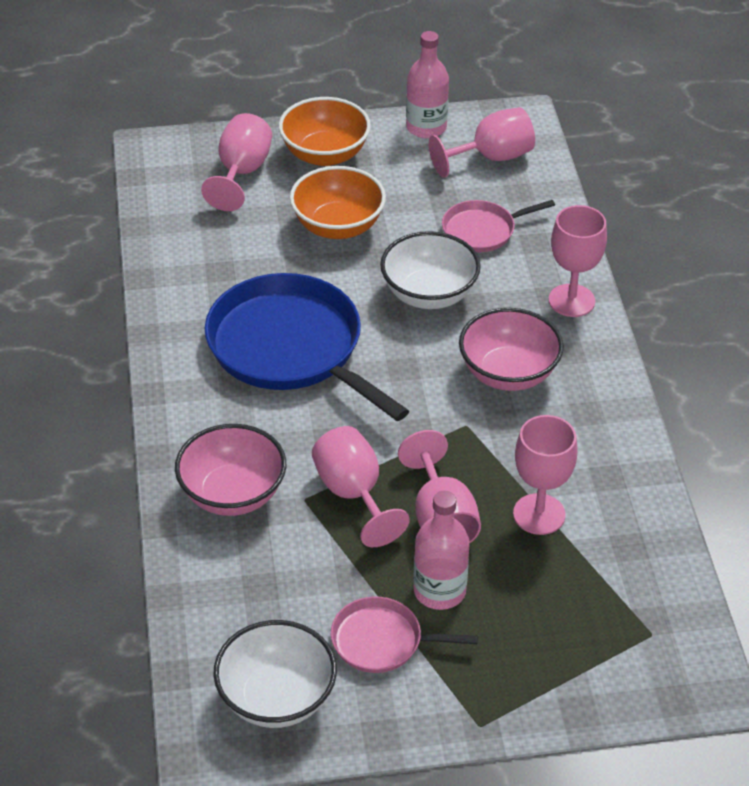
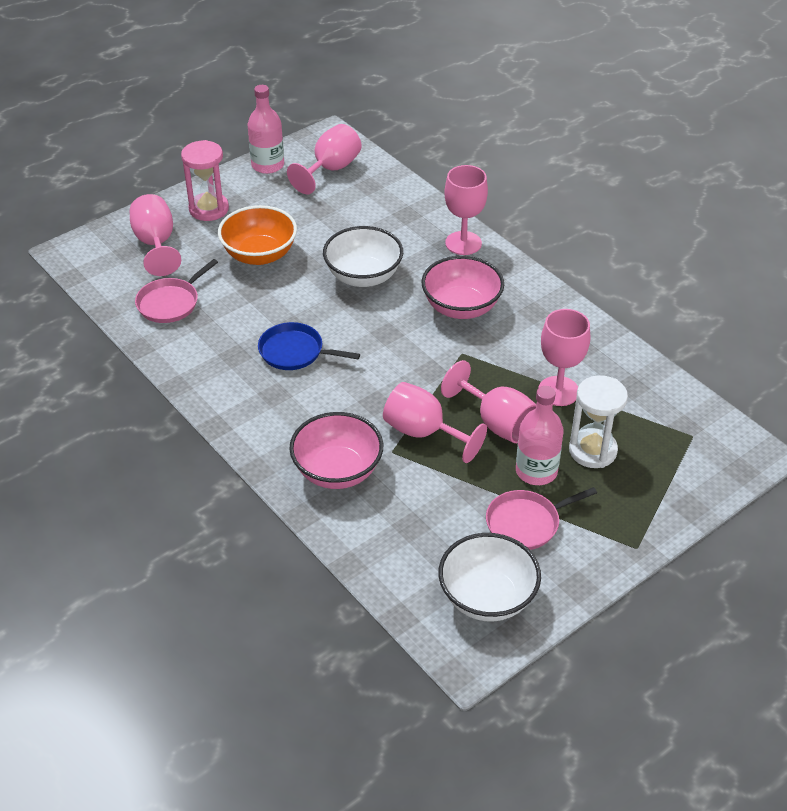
camera: 30 degrees left, 0 degrees up
blue pan [205,273,409,421] -> blue pan [258,322,360,370], size x0.50
orange bowl [279,97,371,166] -> pink hourglass [181,140,229,221]
pink pan [442,200,555,252] -> pink pan moved to [135,259,218,323]
none -> white hourglass [569,375,628,468]

